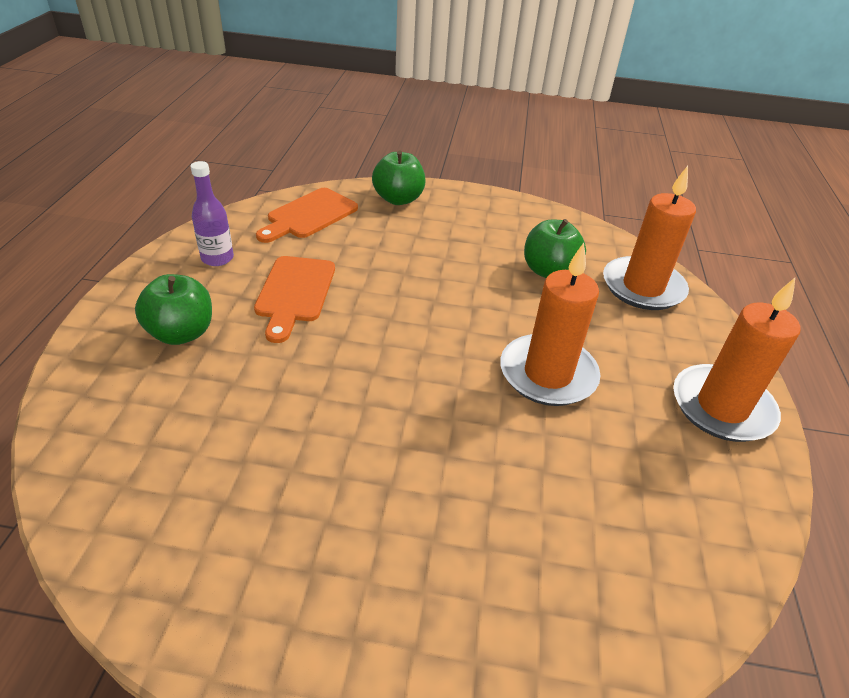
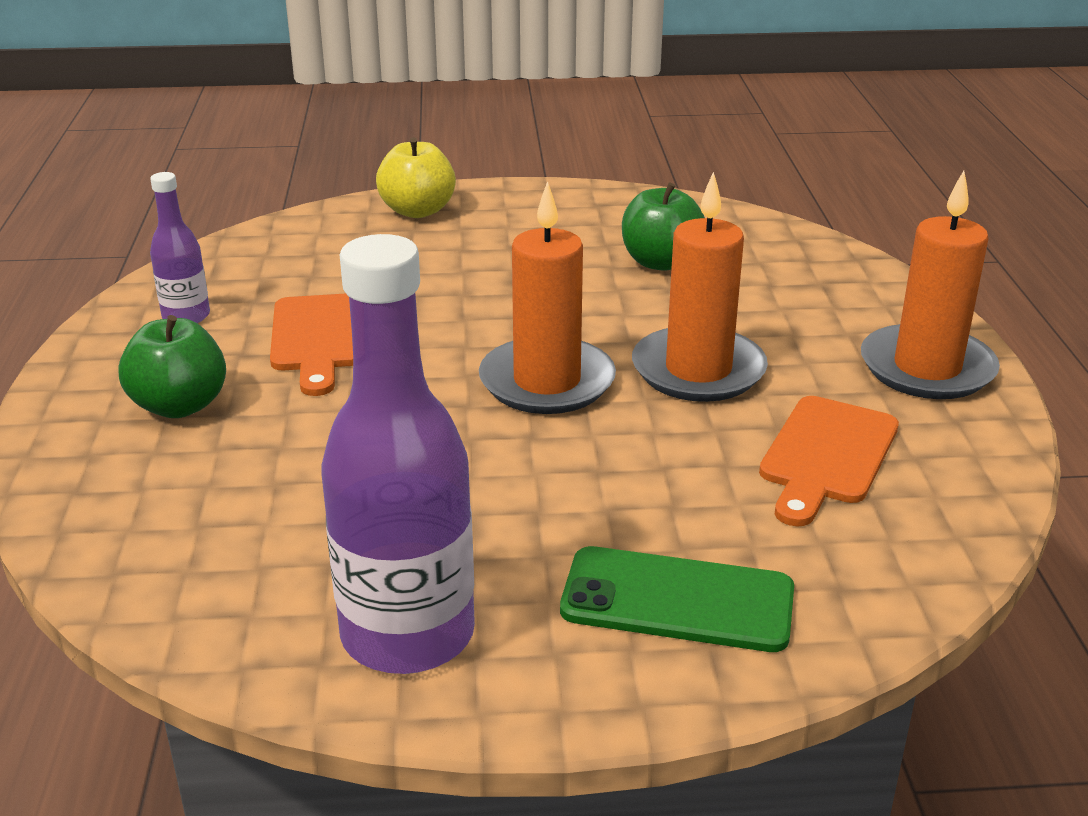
camera: 10 degrees left, 10 degrees down
orange cutting board [256,188,358,243] -> orange cutting board moved to [759,396,899,527]
green apple [372,150,425,205] -> yellow apple [376,137,456,218]
orange candle [603,166,696,310] -> orange candle moved to [479,181,616,414]
none -> purple bottle [321,234,475,674]
none -> green phone [560,546,794,652]

